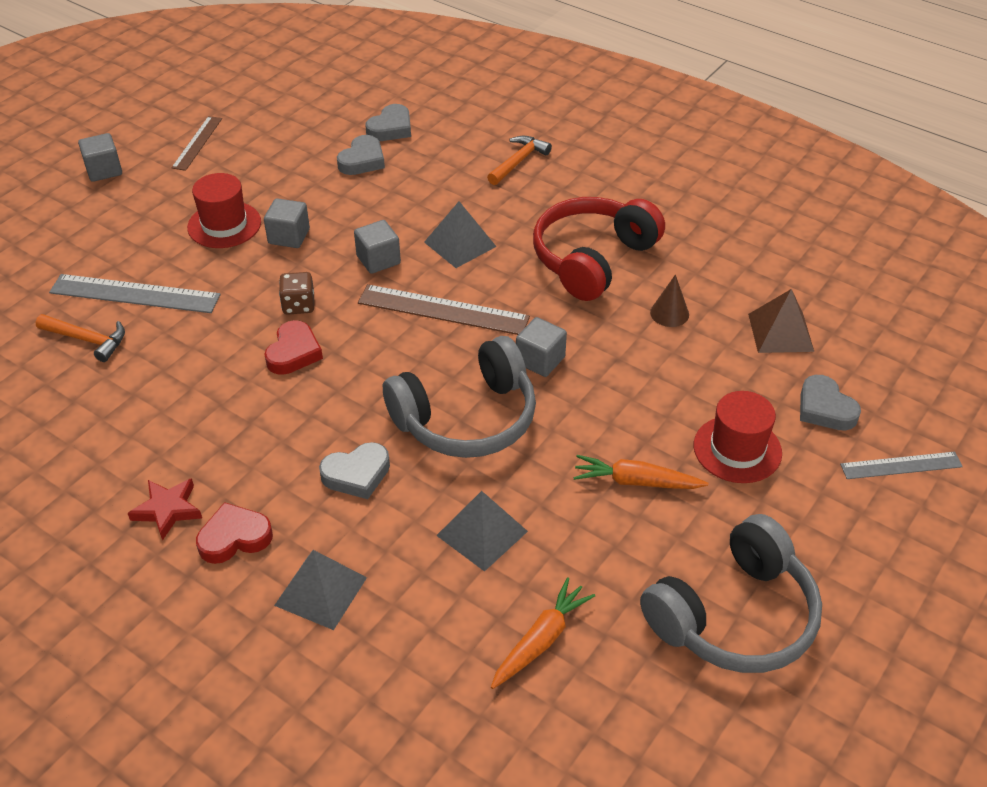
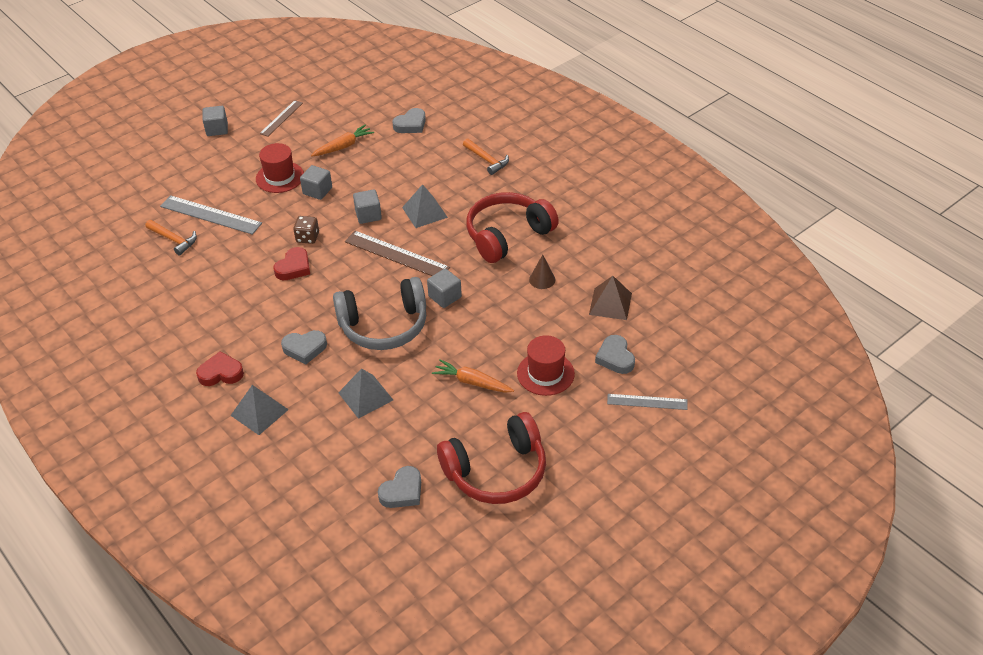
camera: 15 degrees right, 0 degrees up
red star [128,478,202,541] -> none
grey heart [337,135,385,175] -> grey heart moved to [378,466,421,508]
orange hammer [487,136,552,185] -> orange hammer turned 90 degrees clockwise [463,139,509,175]
orange carrot [491,577,595,689] -> orange carrot moved to [311,125,374,157]
grey headphones [640,514,822,673] -> red headphones [437,412,546,504]

